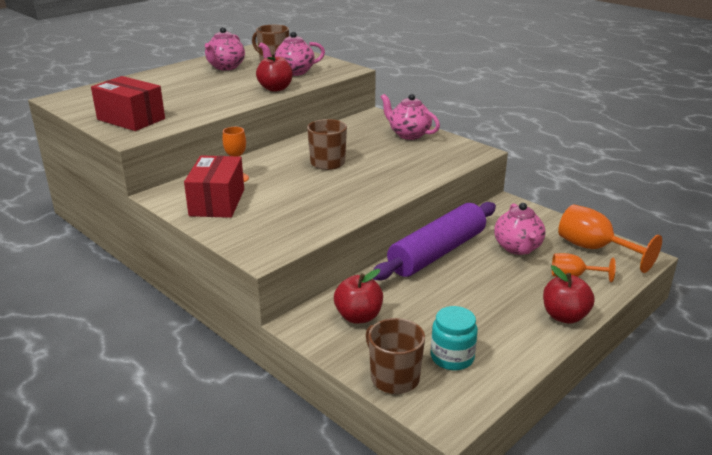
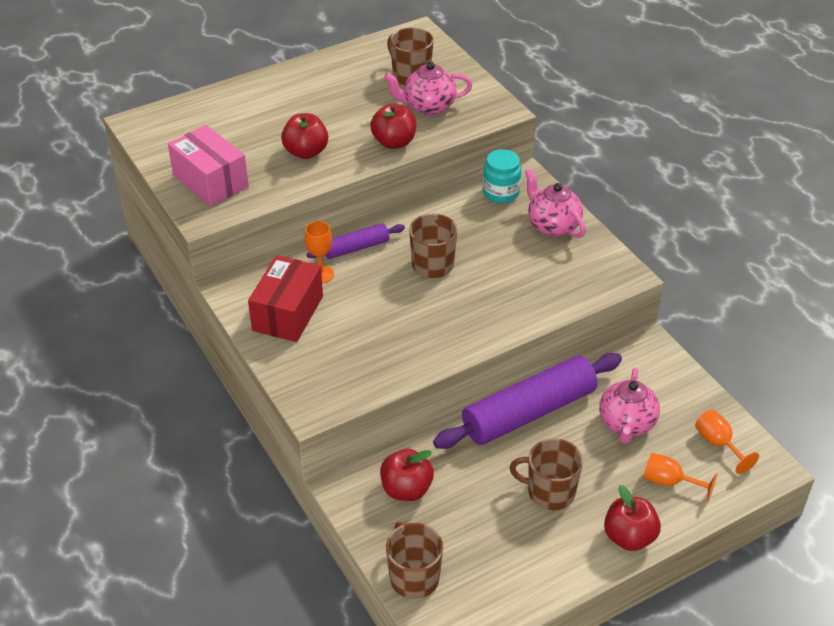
camera: 15 degrees right, 15 degrees up
red box [91,76,165,131] -> pink box [168,125,249,207]
pink teapot [205,27,245,70] -> none
turquoise jar [431,306,478,370] -> turquoise jar moved to [483,149,521,203]
orange goblet [558,204,662,273] -> orange goblet [695,409,759,474], size x0.60
none -> red apple [281,113,328,159]
none -> purple rolling pin [306,223,405,259]
none -> brown mug [510,438,583,510]

